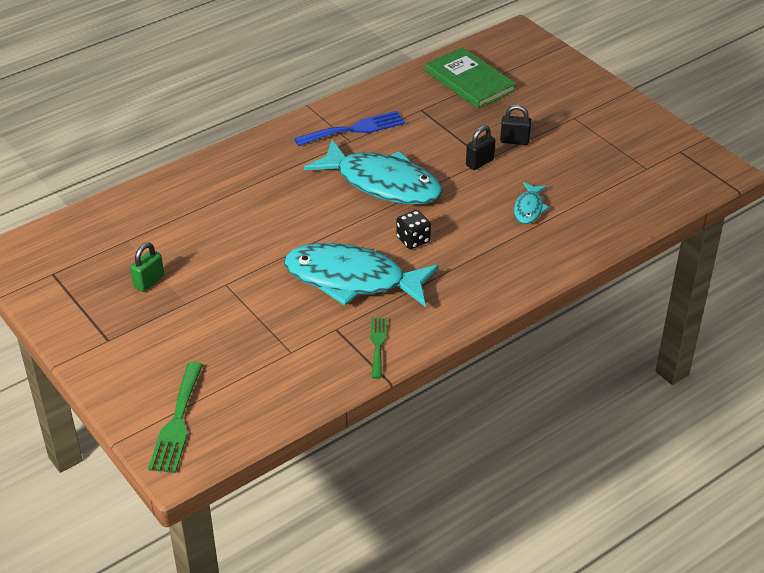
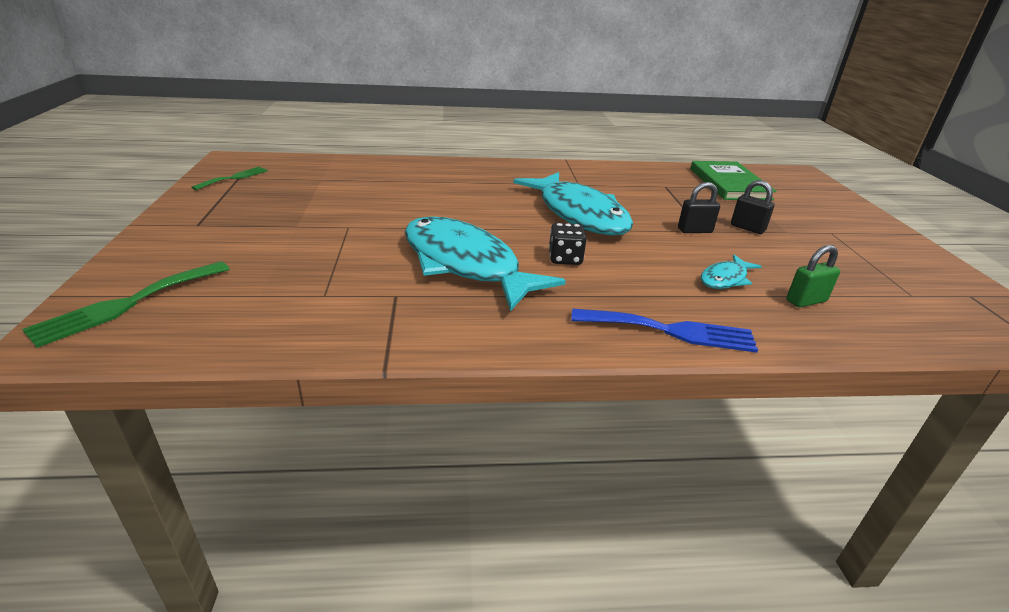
camera: 30 degrees right, 10 degrees down
green padlock [130,243,164,292] -> green padlock moved to [786,245,840,307]
blue fork [294,111,405,146] -> blue fork moved to [571,308,758,353]
green fork [370,317,387,379] -> green fork moved to [192,167,268,190]

